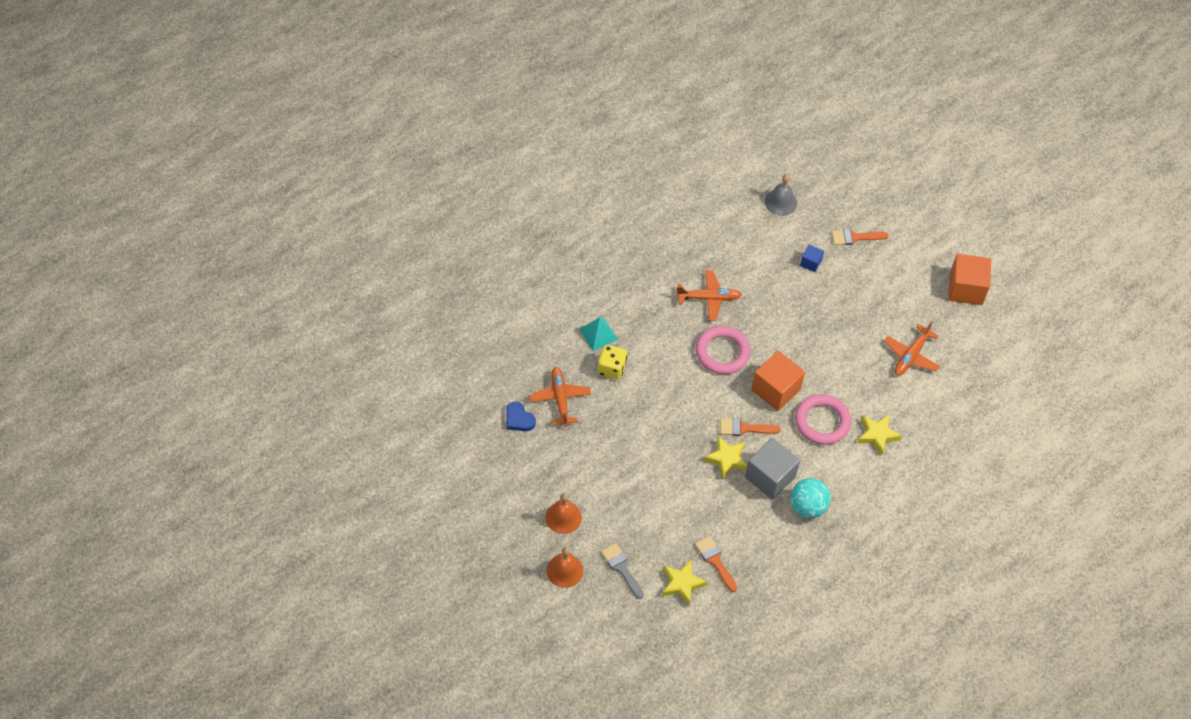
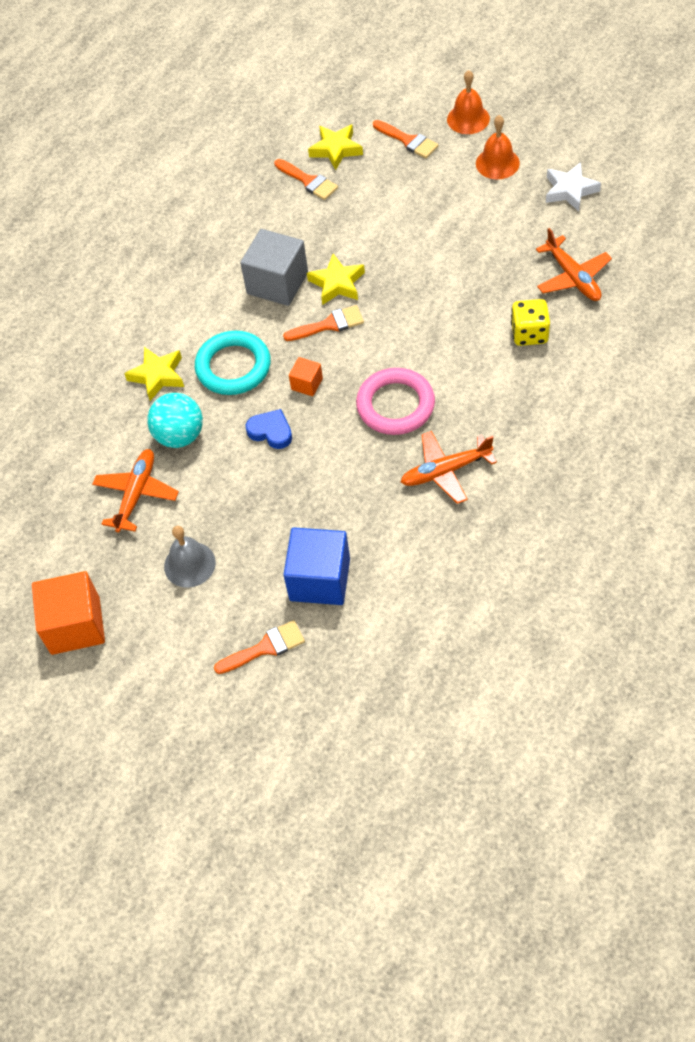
camera: 170 degrees right, 0 degrees up
blue heart [506,402,536,431] -> blue heart moved to [246,409,292,449]
turquoise pyramid [579,317,618,351] -> none
grey brush [601,543,644,599] -> orange brush [373,120,439,158]
orange cube [751,351,805,411] -> orange cube [289,357,323,396], size x0.49
grey bell [765,174,797,216] -> grey bell moved to [164,526,216,588]
turquoise ball [790,478,831,518] -> turquoise ball moved to [147,393,203,448]
pink ring [795,394,851,445] -> turquoise ring [195,331,271,395]
blue cube [800,245,824,272] -> blue cube [283,527,350,605], size x2.04
none -> white star [546,162,601,211]

